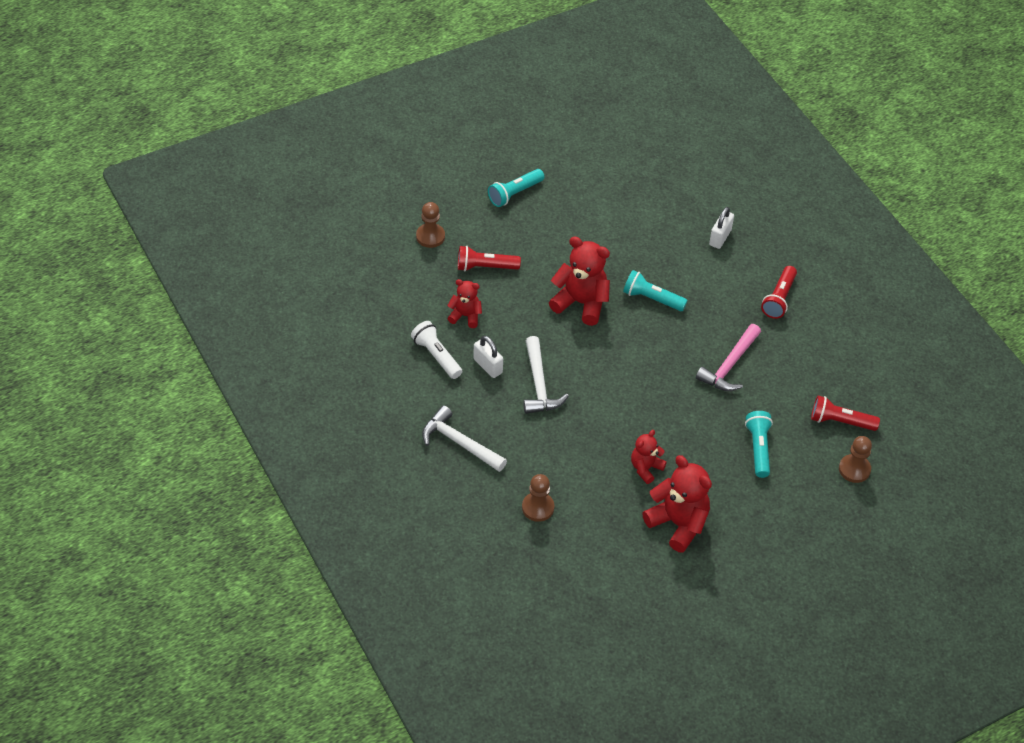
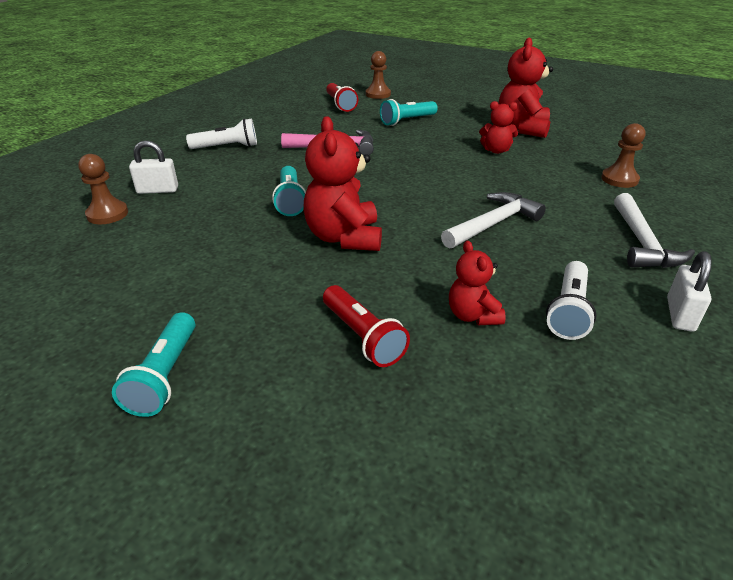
camera: 120 degrees left, 15 degrees down
brown pawn [416,202,445,248] -> brown pawn moved to [78,154,128,224]
white padlock [473,336,503,378] -> white padlock moved to [667,251,712,332]
turquoise flashlight [488,169,545,207] -> turquoise flashlight turned 75 degrees clockwise [112,312,195,417]
red flashlight [761,266,797,319] -> white flashlight [186,118,257,149]

